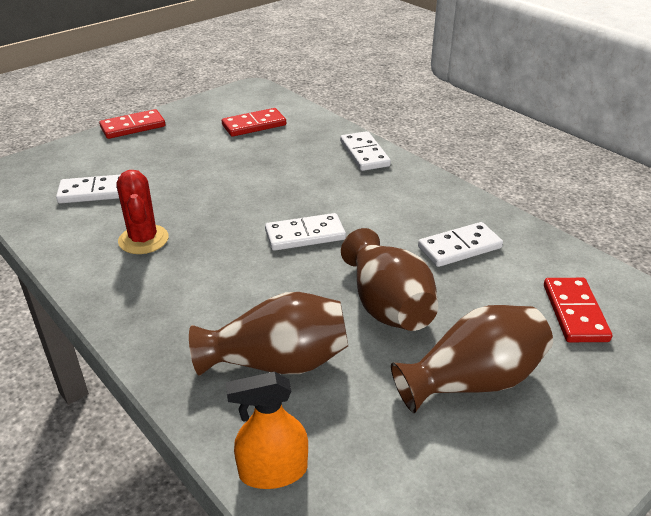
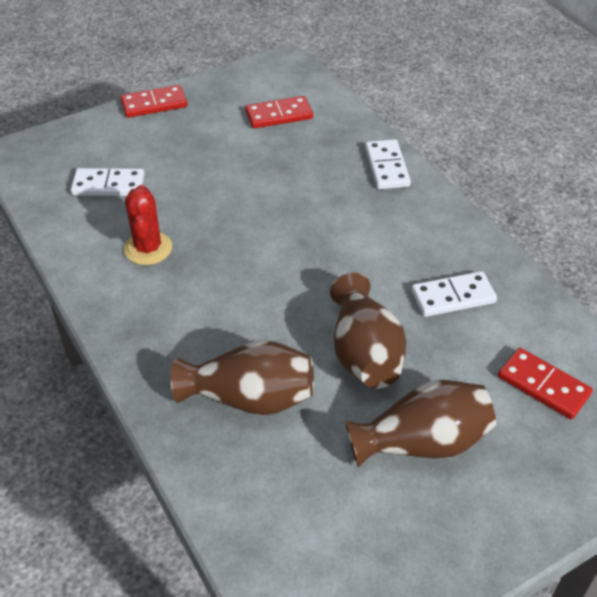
camera: 10 degrees right, 10 degrees up
orange spray bottle [226,372,308,489] -> none
white domino [265,213,346,251] -> none
red domino [544,278,612,342] -> red domino turned 60 degrees counterclockwise [498,348,593,419]

